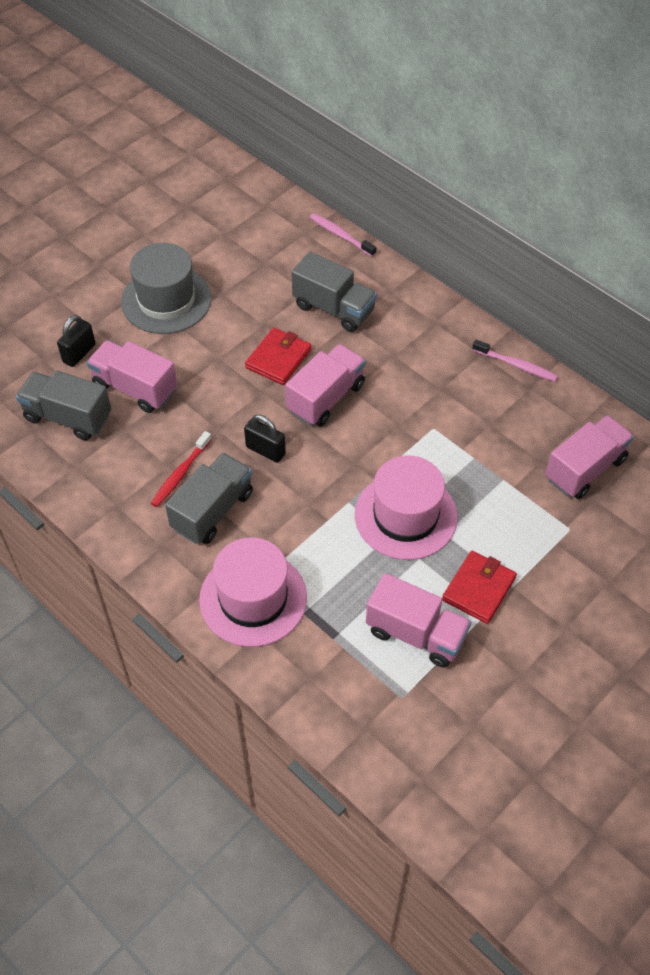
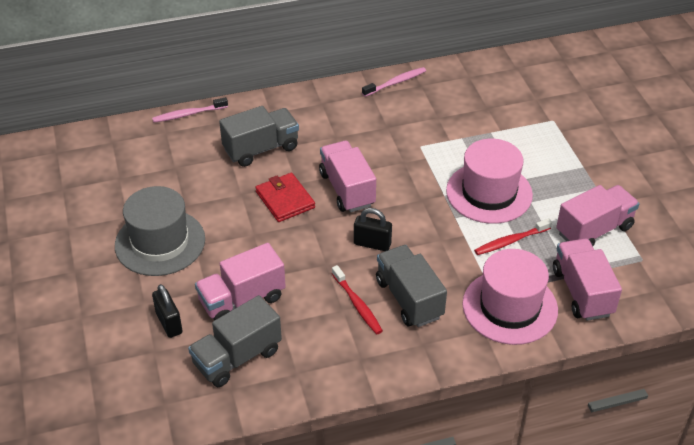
camera: 60 degrees left, 10 degrees down
black padlock [244,415,286,463] -> black padlock turned 45 degrees clockwise [354,208,392,251]
red wallet [442,551,517,624] -> none
pink truck [545,415,634,499] -> pink truck moved to [553,238,622,321]
none -> red toothbrush [474,218,552,255]

